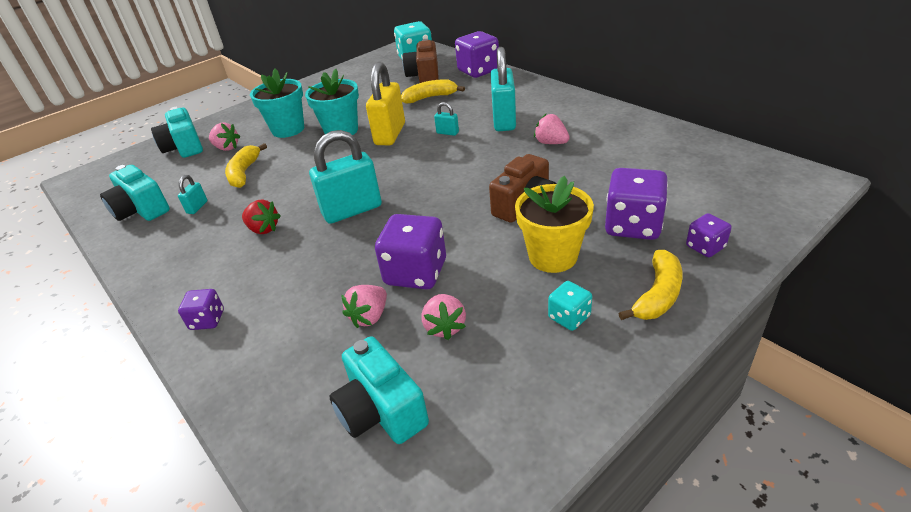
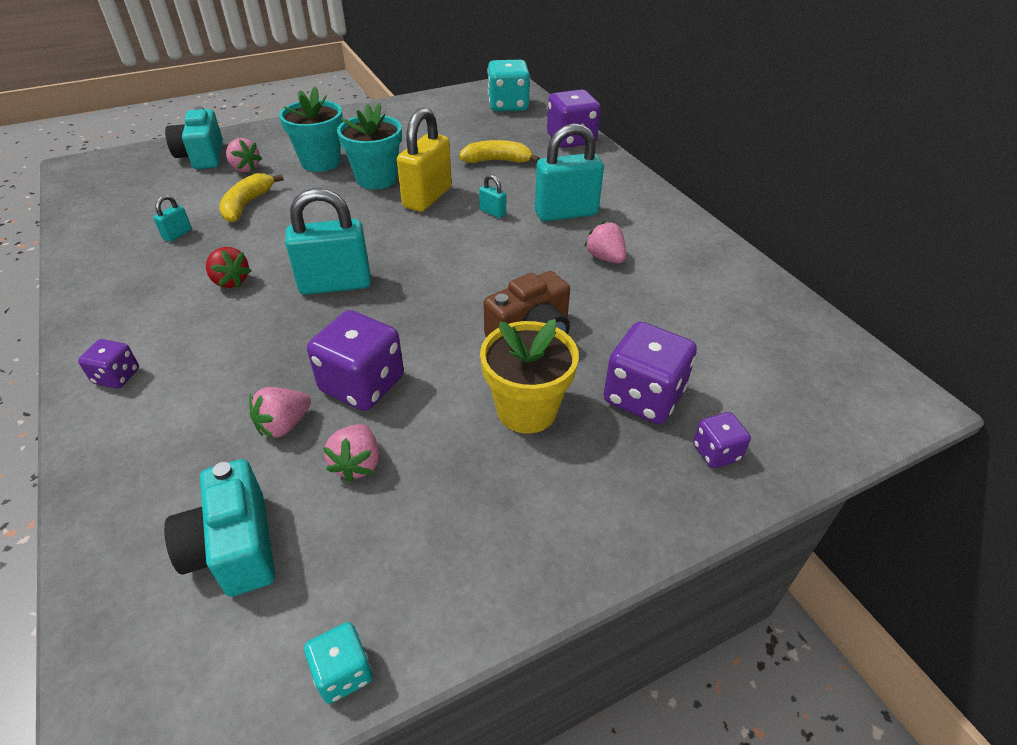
camera: 10 degrees right, 5 degrees up
turquoise camera [100,165,170,221] -> none
brown camera [402,39,439,83] -> none
turquoise padlock [490,47,516,131] -> turquoise padlock turned 60 degrees clockwise [535,123,604,221]
turquoise dice [548,281,592,331] -> turquoise dice moved to [304,622,373,704]
yellow banana [619,250,683,320] -> none

